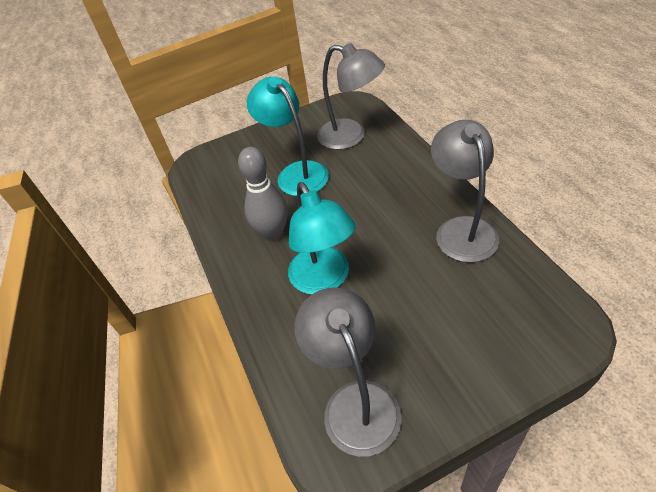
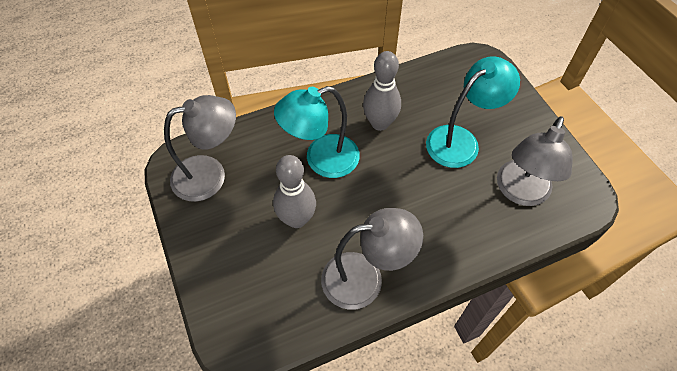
camera: 85 degrees right, 10 degrees up
none -> grey bowling pin [273,155,316,228]

